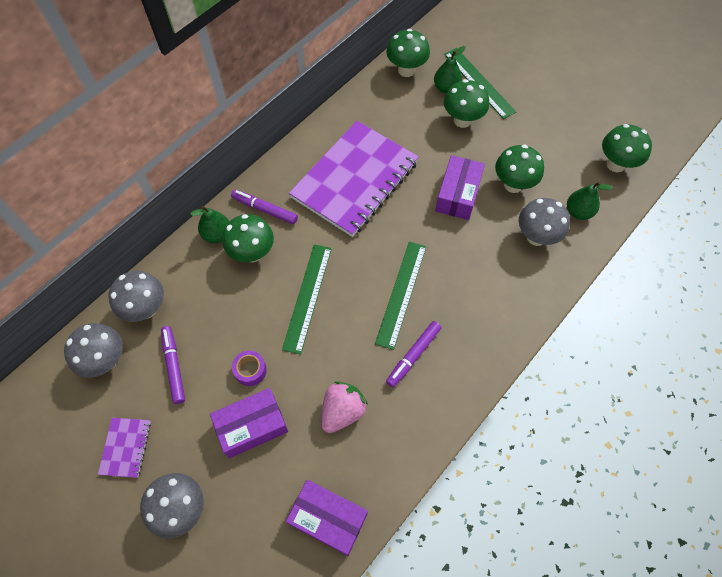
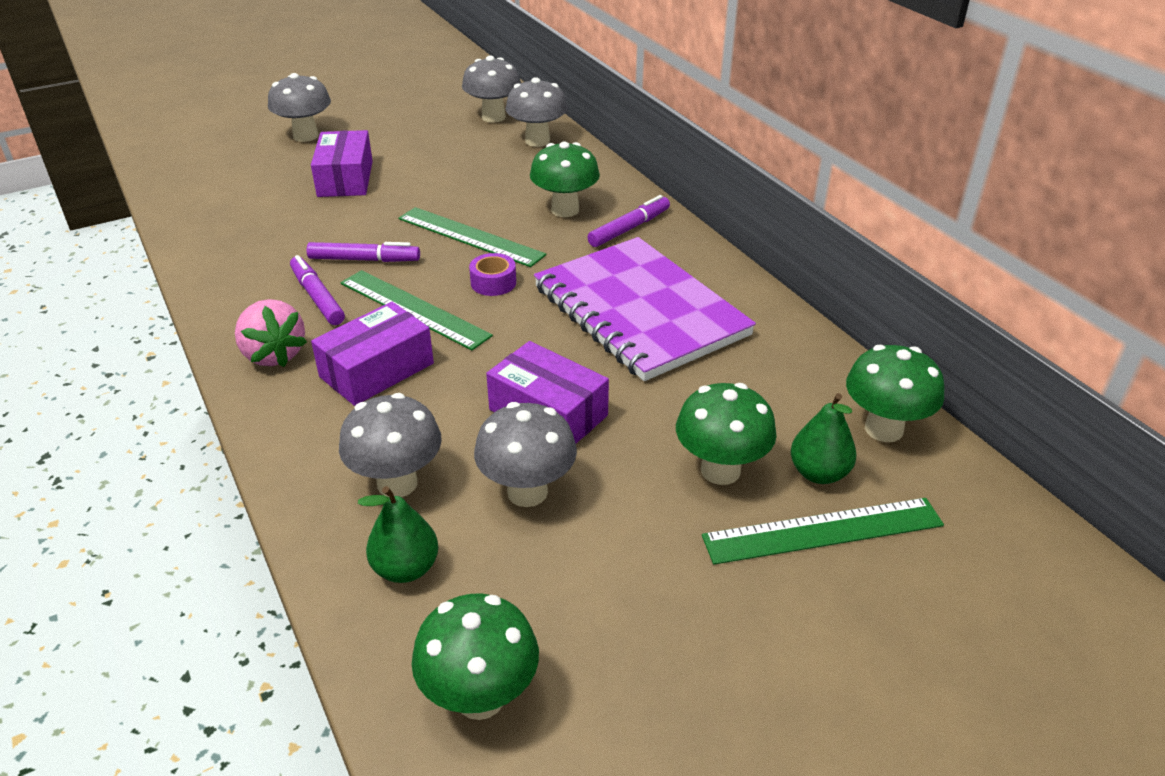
camera: 110 degrees right, 25 degrees down
purple notebook [98,418,151,478] -> none
purple marker [161,326,185,404] -> purple marker moved to [306,242,420,262]
green pear [190,206,229,243] -> none
purple tape [232,351,267,386] -> purple tape moved to [469,253,516,296]
purple box [286,480,368,556] -> purple box moved to [311,302,434,406]
pink strawberry [321,381,368,433] -> pink strawberry moved to [235,299,307,367]
green mushroom [495,145,544,193] -> grey mushroom [474,402,577,507]

